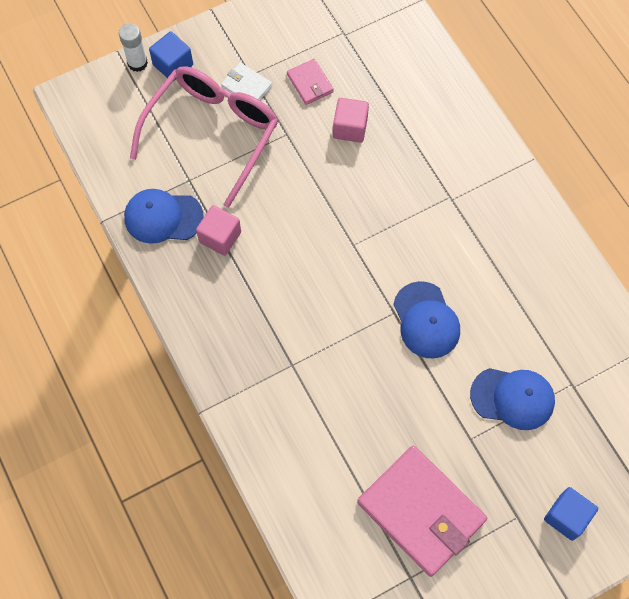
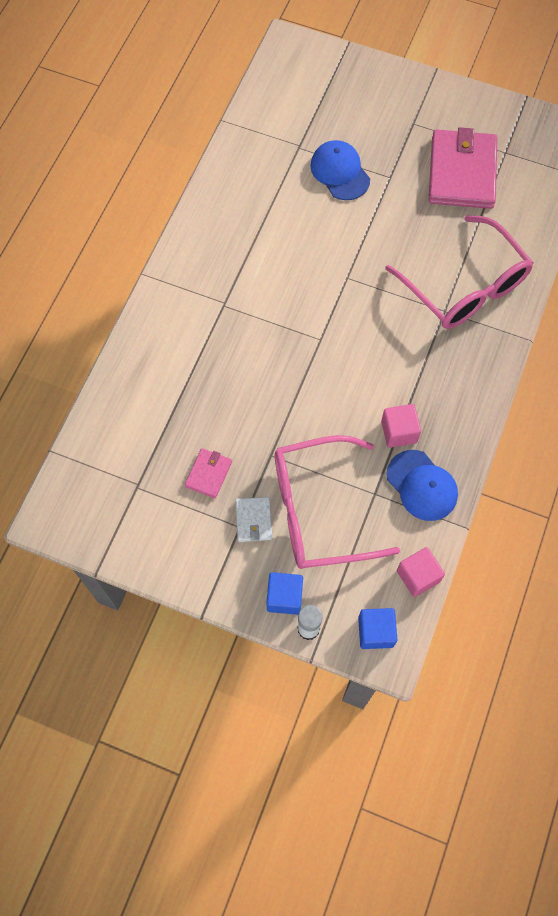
camera: 130 degrees left, 0 degrees up
pink cube [333,98,369,143] -> pink cube moved to [397,547,445,597]
blue cap [393,281,460,358] -> none
blue cube [544,487,598,541] -> blue cube moved to [358,608,397,649]
none -> pink glasses [385,215,534,329]

